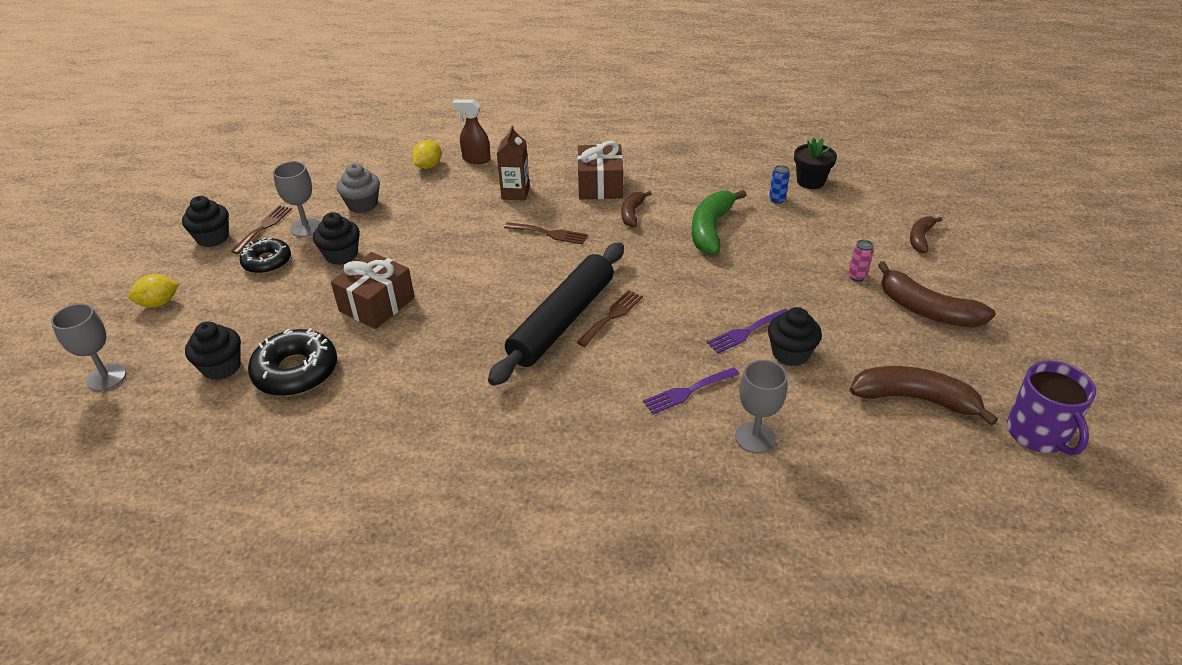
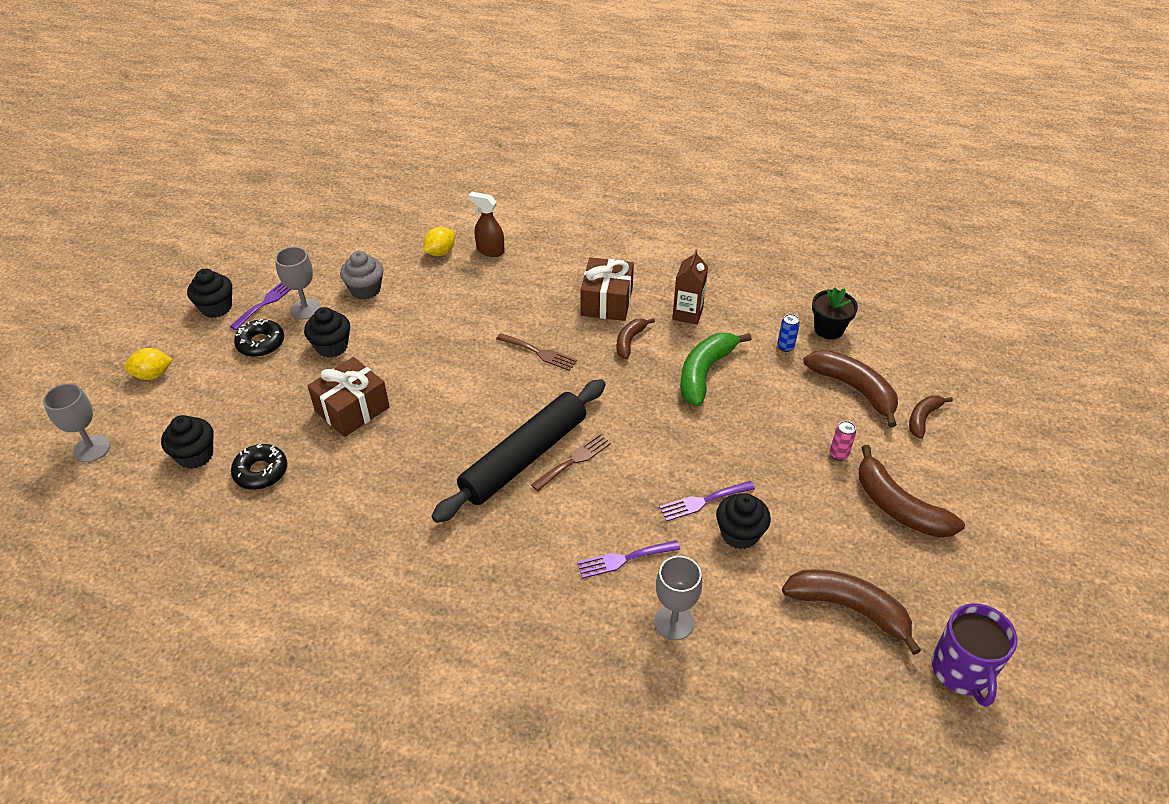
camera: 10 degrees right, 5 degrees up
brown fork [231,205,292,254] -> purple fork [230,282,291,330]
black donut [248,328,337,396] -> black donut [231,444,287,490], size x0.67
brown carton [497,126,530,201] -> brown carton moved to [672,249,708,325]
none -> brown banana [803,350,898,427]

